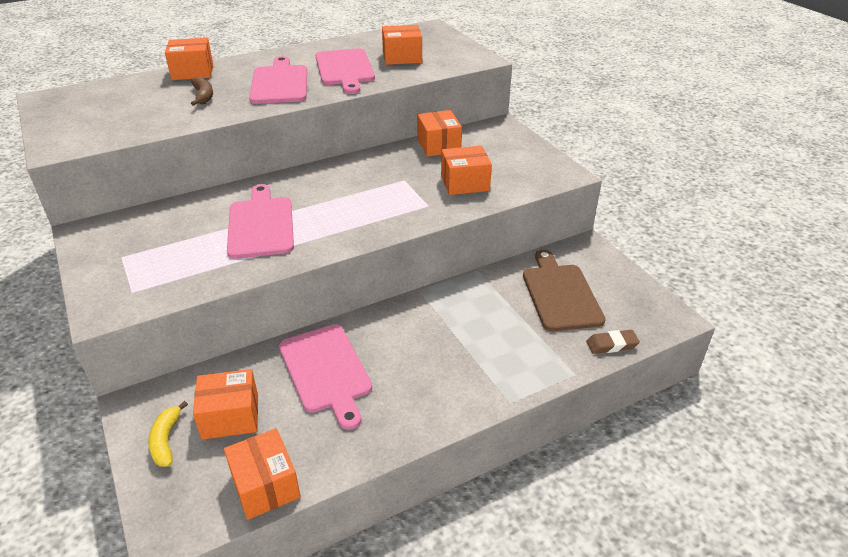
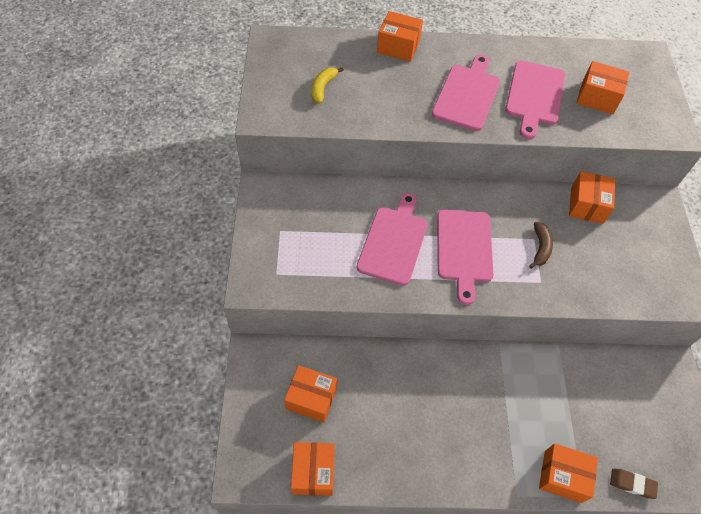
camera: 25 degrees right, 20 degrees up
yellow banana [148,401,188,467] -> yellow banana moved to [311,67,344,104]
brown banana [191,76,213,106] -> brown banana moved to [529,222,553,268]
pink cutting board [279,324,372,430] -> pink cutting board moved to [437,209,494,305]
orange box [441,146,492,195] -> orange box moved to [539,443,598,503]
brown cutting board [523,250,606,331] -> none

